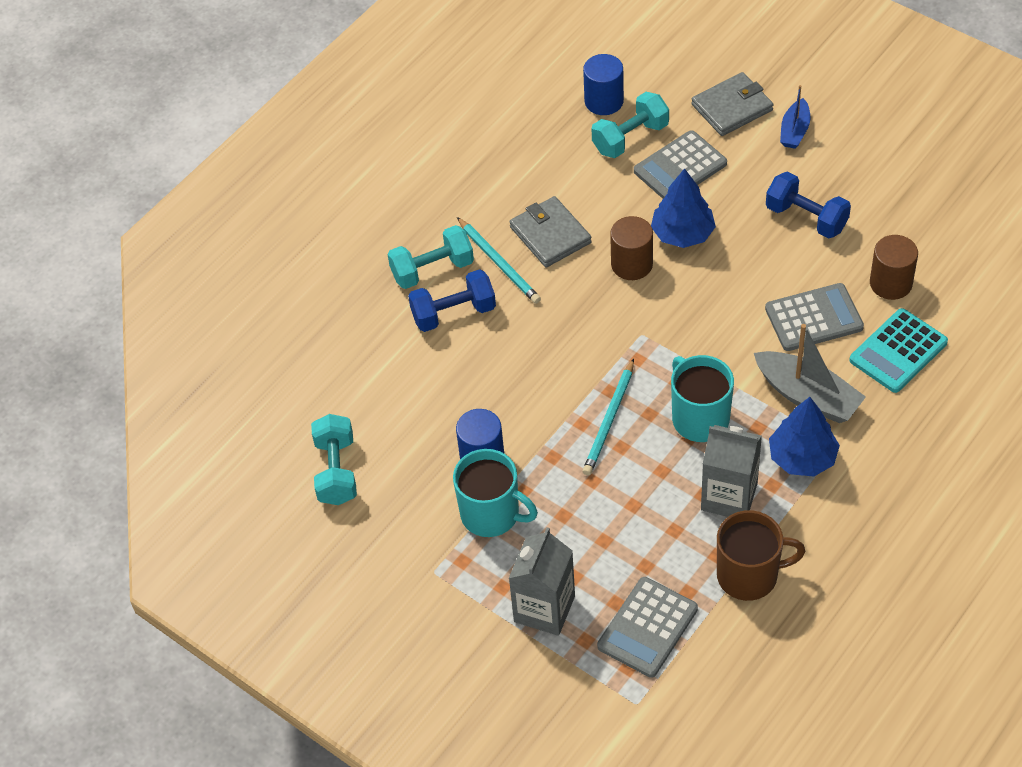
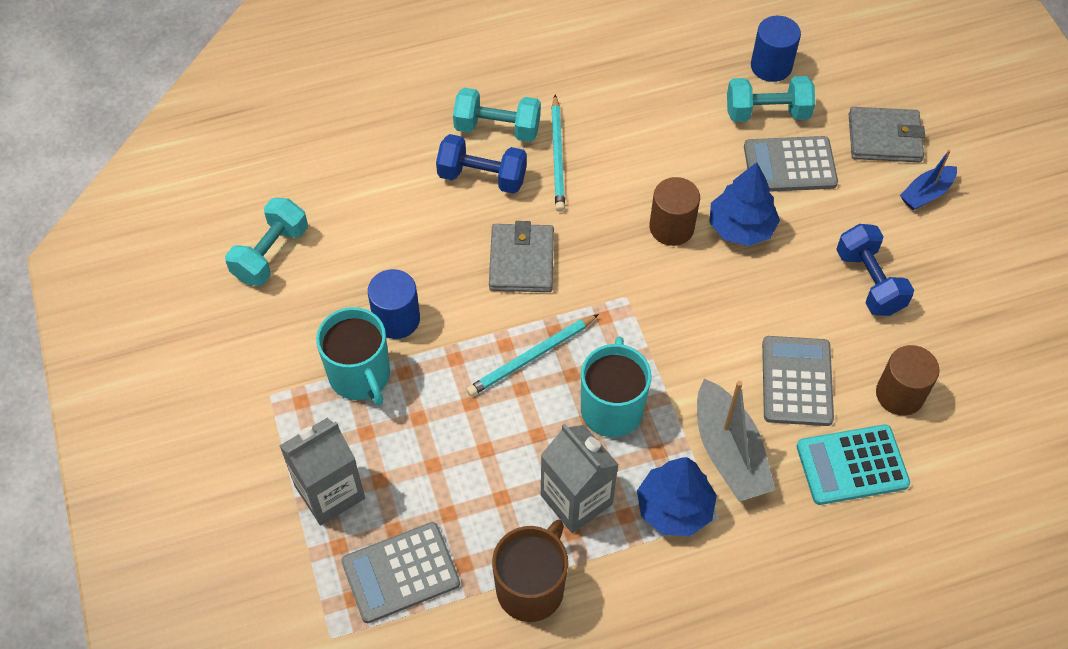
camera: 30 degrees right, 5 degrees up
grey wallet [509,196,592,268] -> grey wallet moved to [489,221,554,292]
brown mug [717,510,805,601] -> brown mug turned 90 degrees counterclockwise [492,520,568,622]
grey calculator [765,283,864,351] -> grey calculator turned 105 degrees counterclockwise [762,336,834,426]

